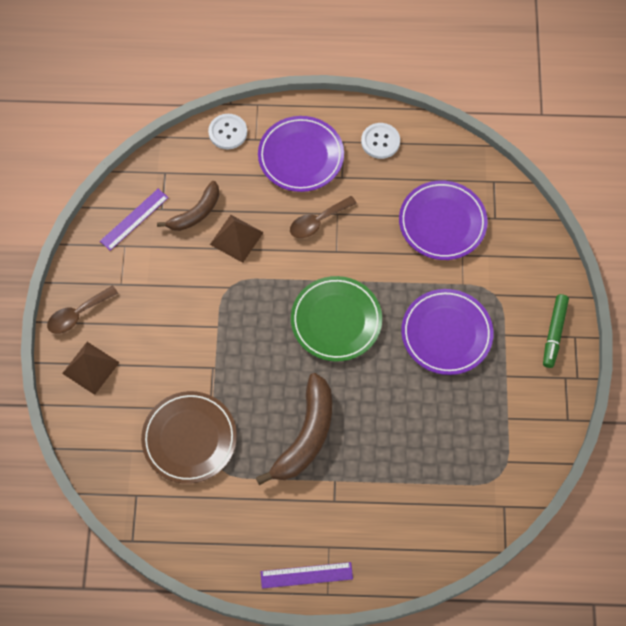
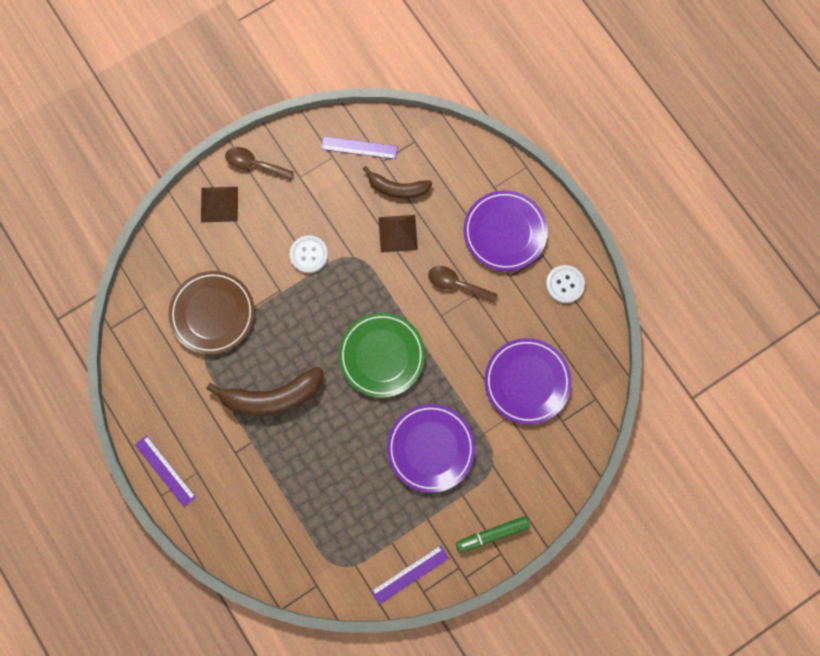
camera: 55 degrees right, 10 degrees up
white button [208,114,247,149] -> white button moved to [290,235,328,273]
none -> purple ruler [371,545,449,604]

